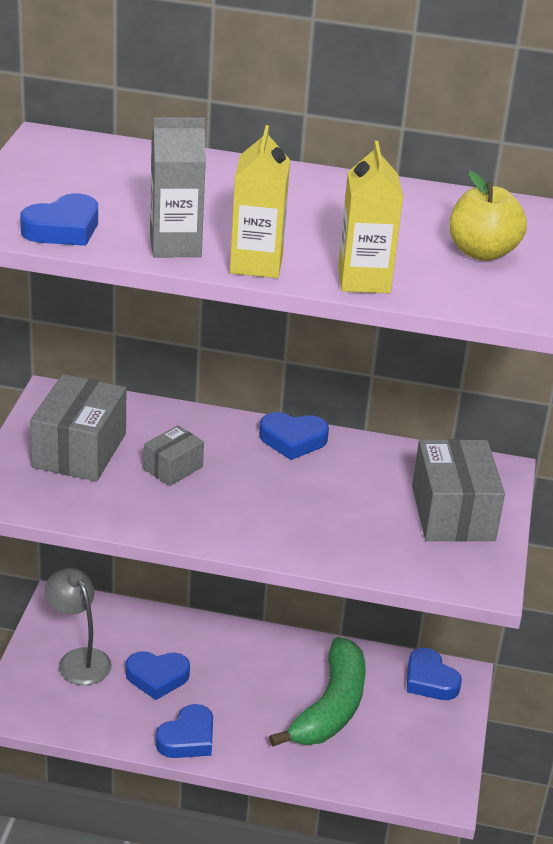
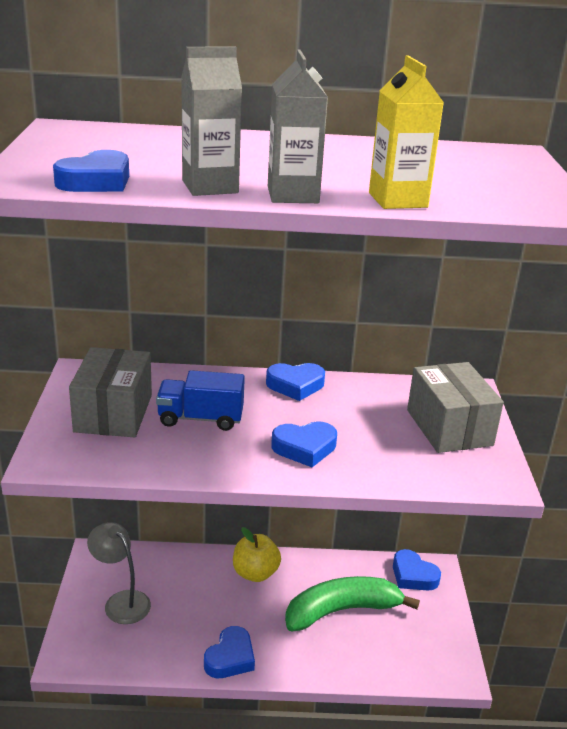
camera: 10 degrees left, 5 degrees down
blue heart [126,651,190,700] -> blue heart moved to [271,421,337,467]
grey box [144,425,204,486] -> blue truck [156,370,245,431]
yellow carton [230,125,290,278] -> grey carton [268,49,328,203]
green banana [269,637,366,746] -> green banana turned 120 degrees counterclockwise [285,576,420,631]
yellow apple [449,171,527,261] -> yellow apple moved to [233,527,281,582]

